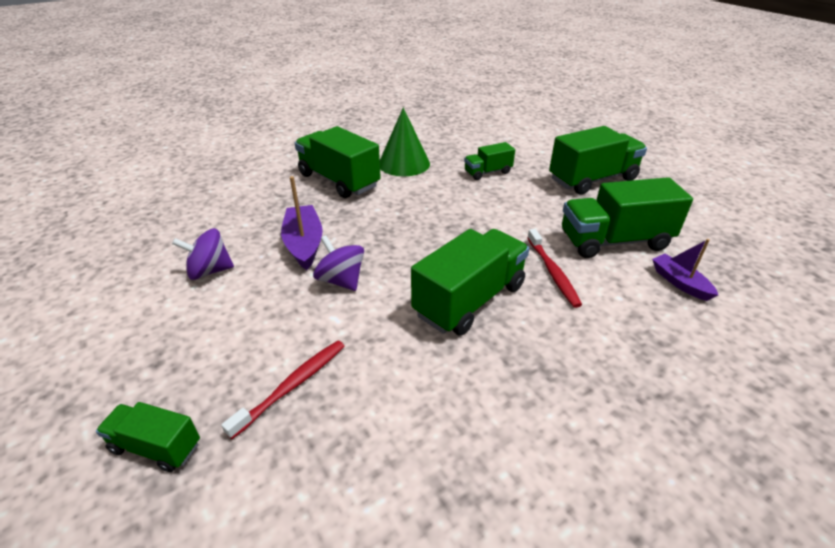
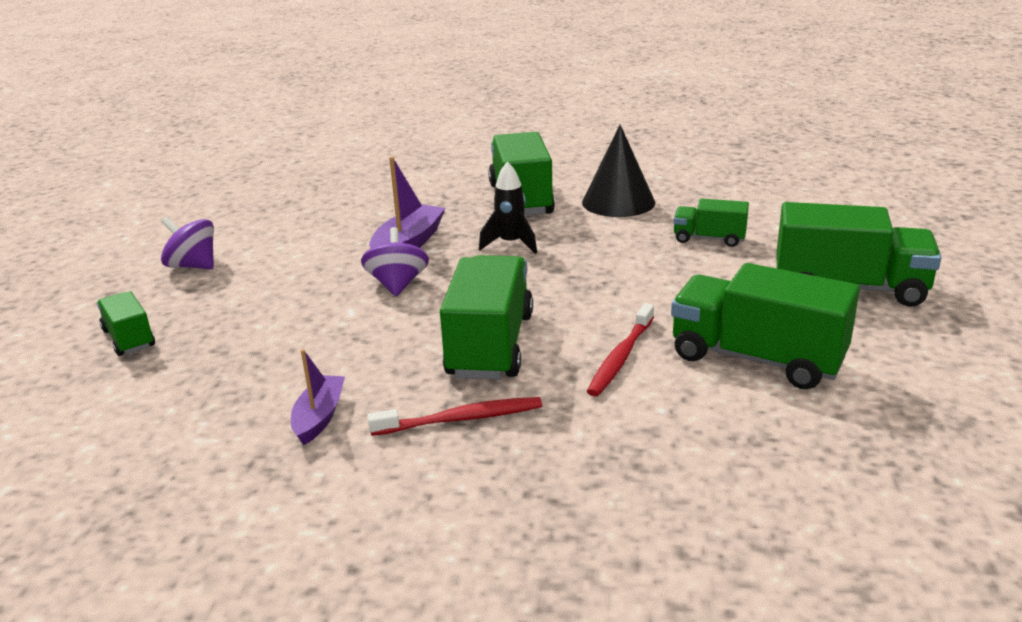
camera: 40 degrees right, 10 degrees down
purple spinning top [172,228,234,280] -> purple spinning top moved to [161,217,214,269]
red toothbrush [221,341,344,439] -> red toothbrush moved to [367,397,542,436]
green cone [380,108,430,176] -> black cone [582,125,655,217]
green truck [411,229,529,336] -> green truck turned 75 degrees counterclockwise [440,255,533,380]
purple boat [652,239,718,301] -> purple boat moved to [291,349,345,445]
none -> black rocket [479,161,537,254]

